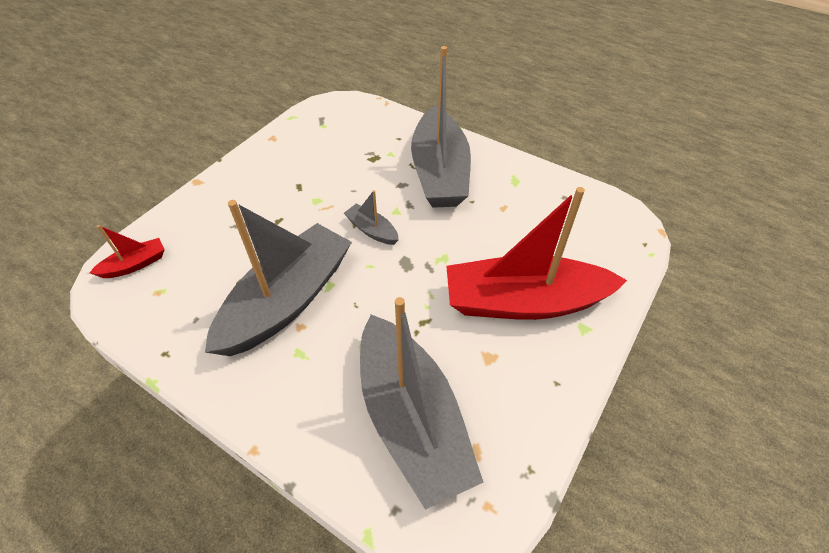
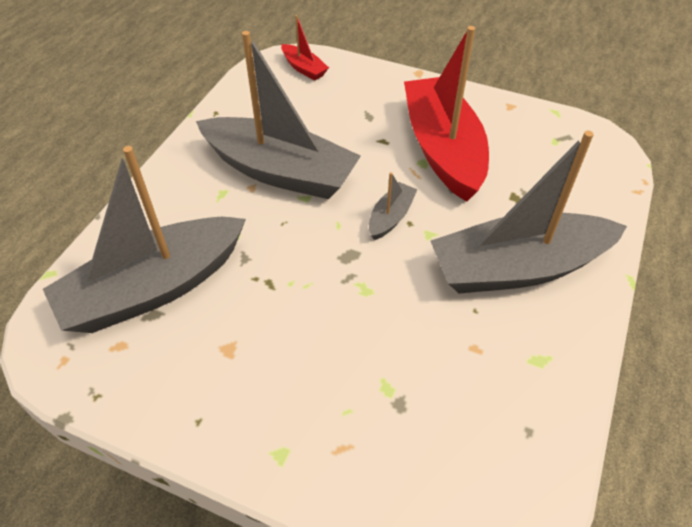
camera: 80 degrees right, 0 degrees up
red boat [446,187,627,320] -> red boat moved to [404,26,489,202]

